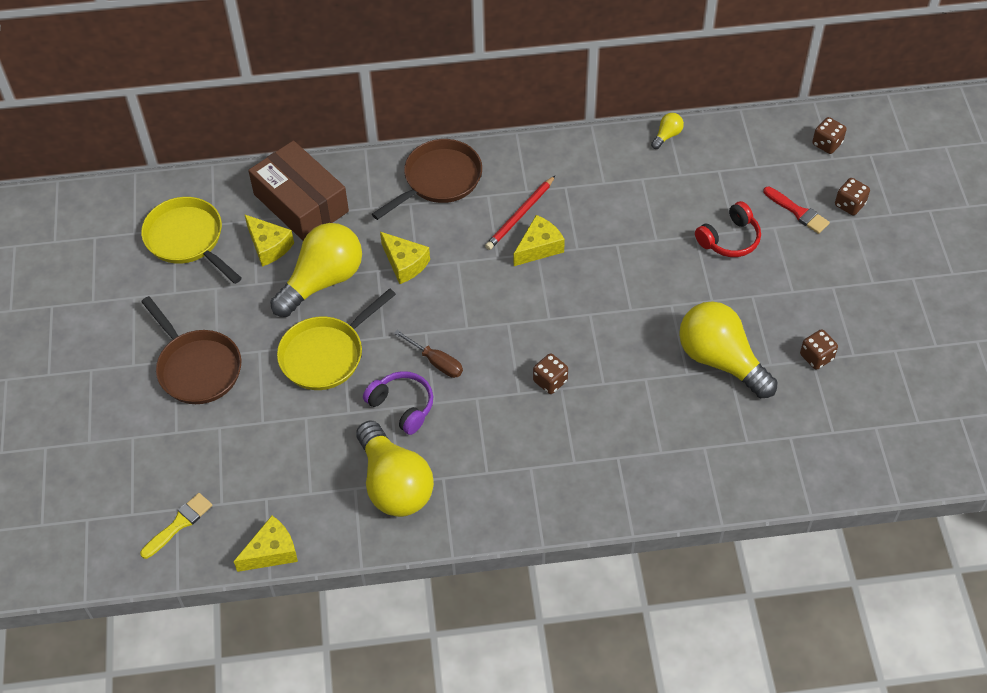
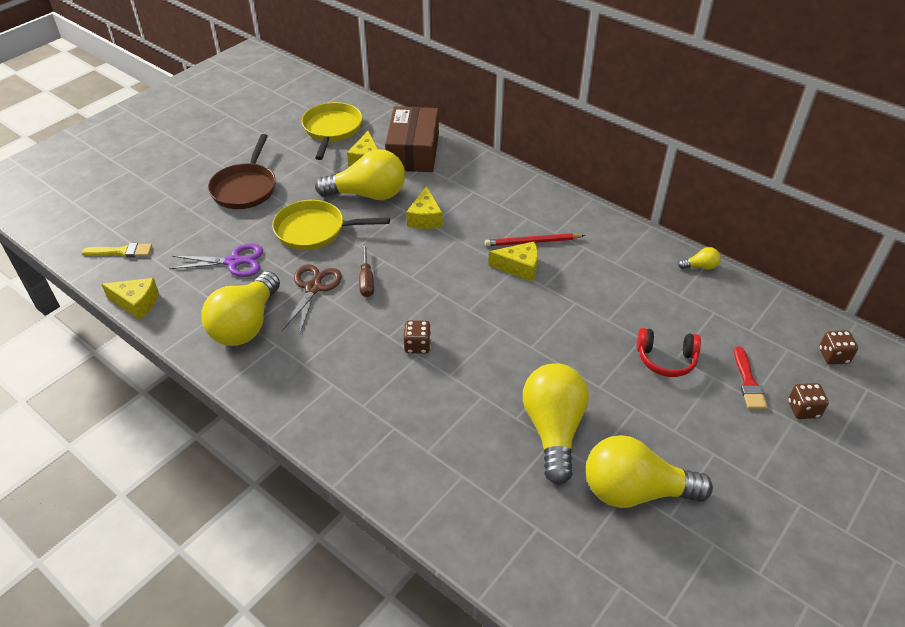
camera: 45 degrees right, 10 degrees down
purple headphones [363,371,433,435] -> brown scissors [282,264,342,335]
brown pan [372,139,482,220] -> none
brown dice [800,329,838,370] -> yellow light bulb [586,435,713,508]
none -> purple scissors [169,244,263,277]

